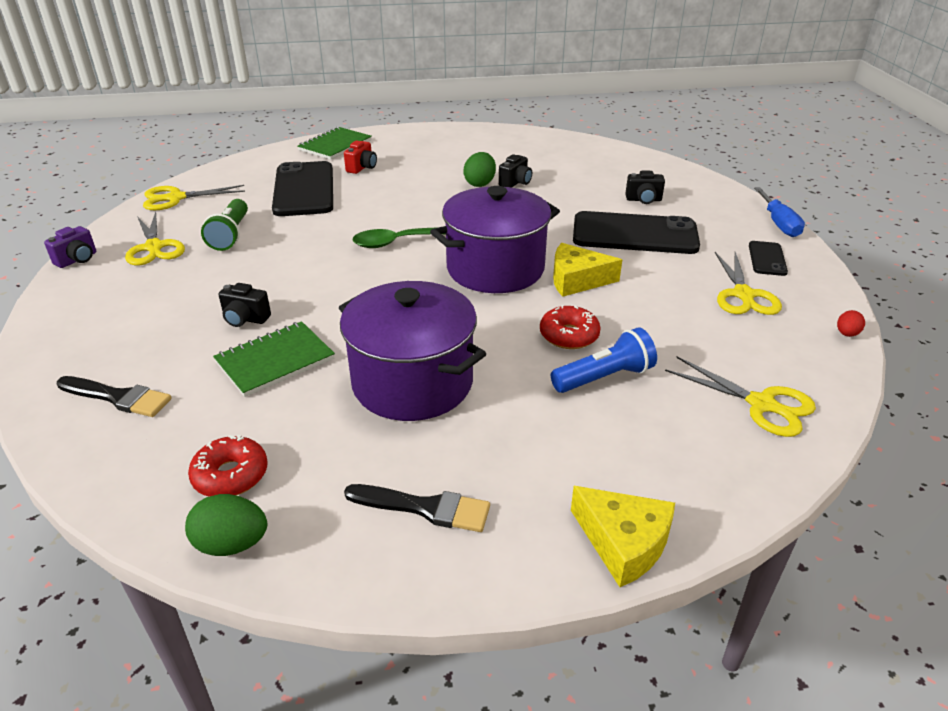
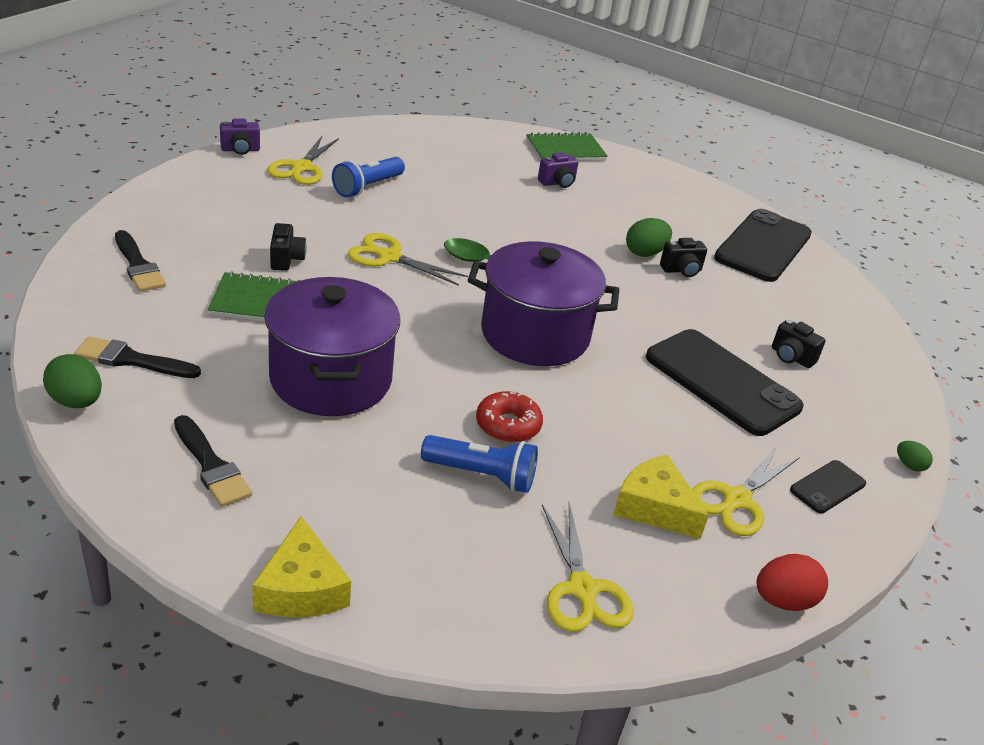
camera: 35 degrees right, 0 degrees up
yellow scissors [143,185,245,210] -> yellow scissors moved to [348,233,468,286]
red donut [188,435,267,497] -> black brush [74,336,201,378]
green flashlight [201,199,248,251] -> blue flashlight [332,157,405,197]
black camera [218,283,271,327] -> black camera turned 150 degrees counterclockwise [270,223,307,271]
black phone [272,161,333,216] -> black phone moved to [714,209,812,282]
red camera [344,141,377,174] -> purple camera [538,152,579,188]
yellow cheese [553,243,622,297] -> yellow cheese moved to [613,454,709,539]
blue screwdriver [754,187,805,237] -> green egg [897,441,933,472]
red egg [837,310,865,337] -> red egg [757,554,828,611], size x1.74

